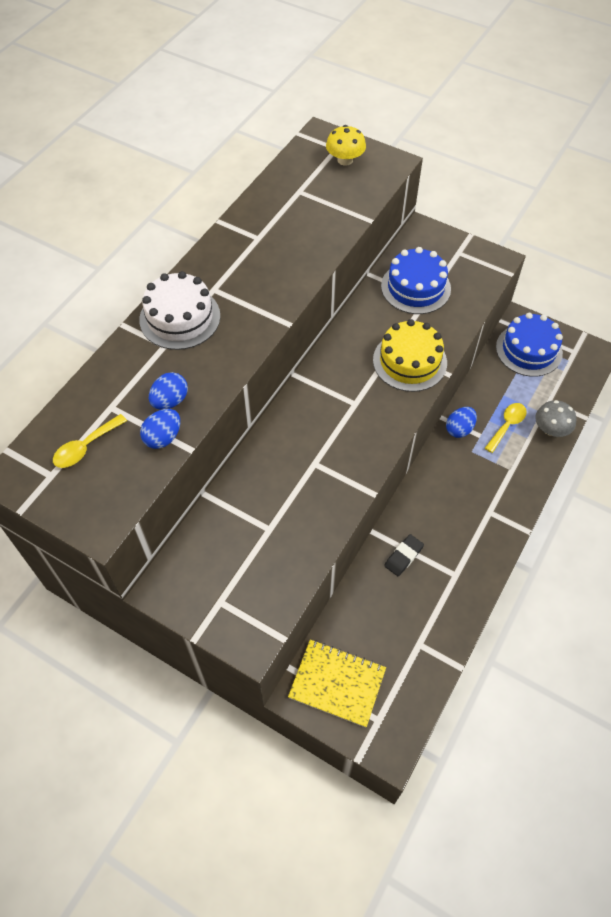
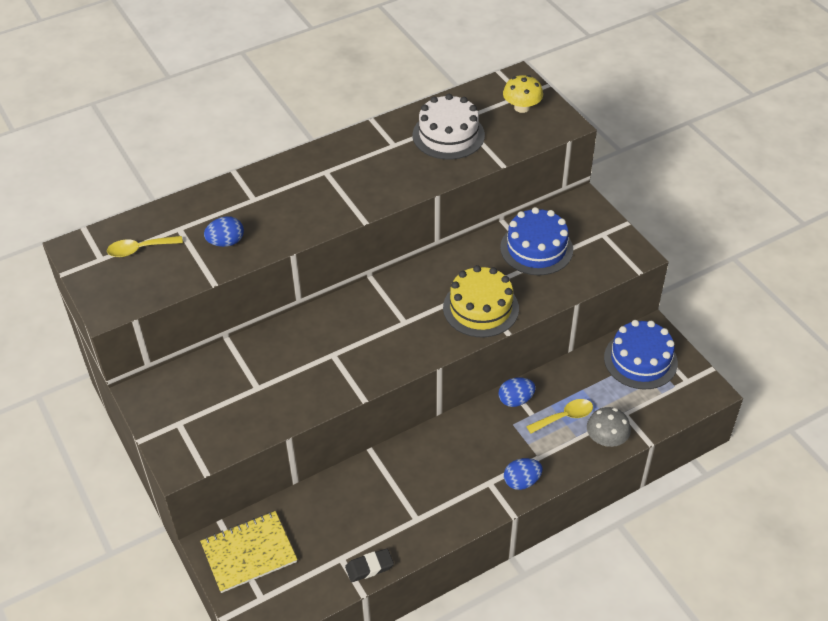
camera: 30 degrees right, 10 degrees down
white cake [139,271,221,350] -> white cake moved to [413,94,485,160]
blue egg [140,409,180,449] -> blue egg moved to [504,458,543,490]
yellow notebook [288,640,386,728] -> yellow notebook turned 75 degrees counterclockwise [200,511,297,593]
black eraser [384,534,424,576] -> black eraser moved to [345,548,394,582]

